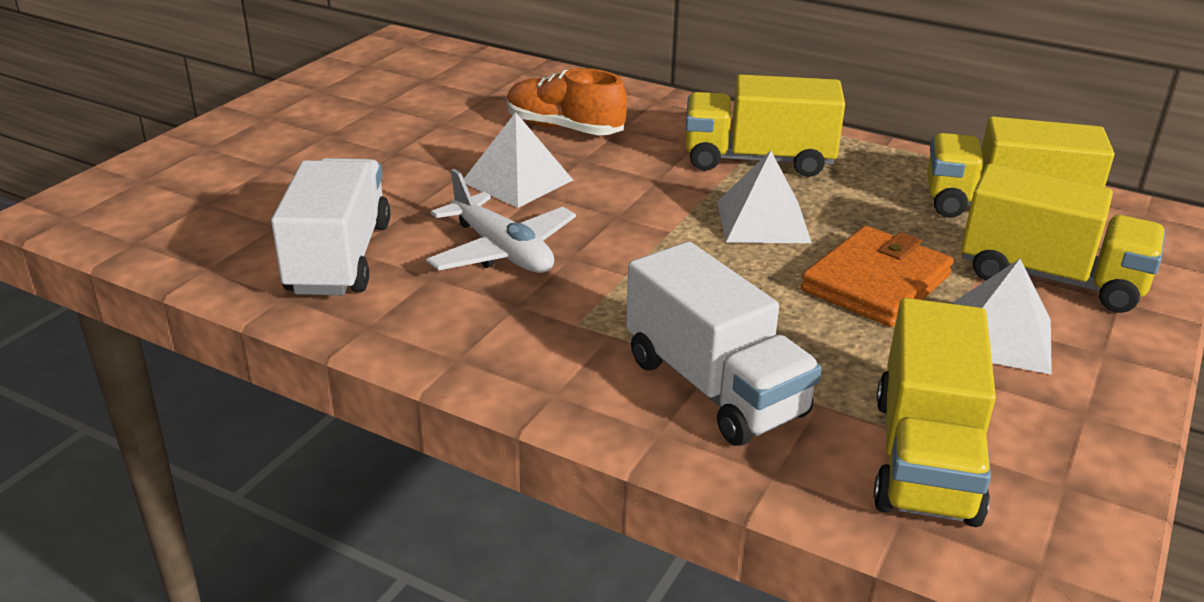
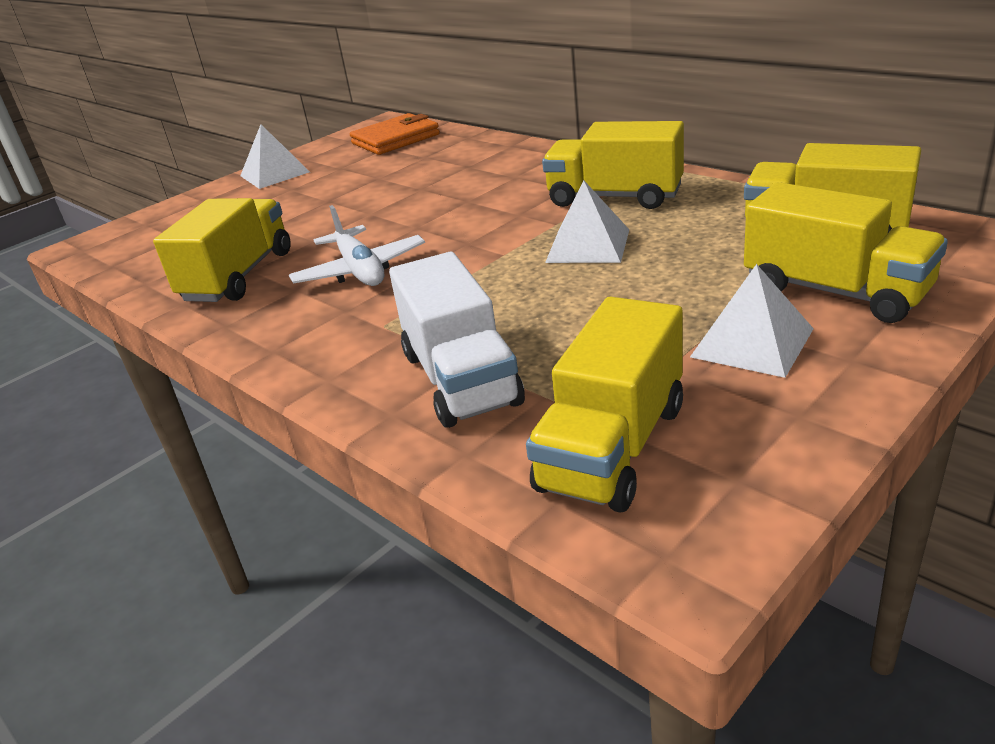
camera: 20 degrees right, 0 degrees up
white truck [271,158,390,295] -> yellow truck [153,198,291,302]
white pyramid [464,112,573,208] -> white pyramid moved to [240,124,310,189]
orange shoe [507,68,627,135] -> none
orange wallet [801,226,954,327] -> orange wallet moved to [350,113,440,155]

